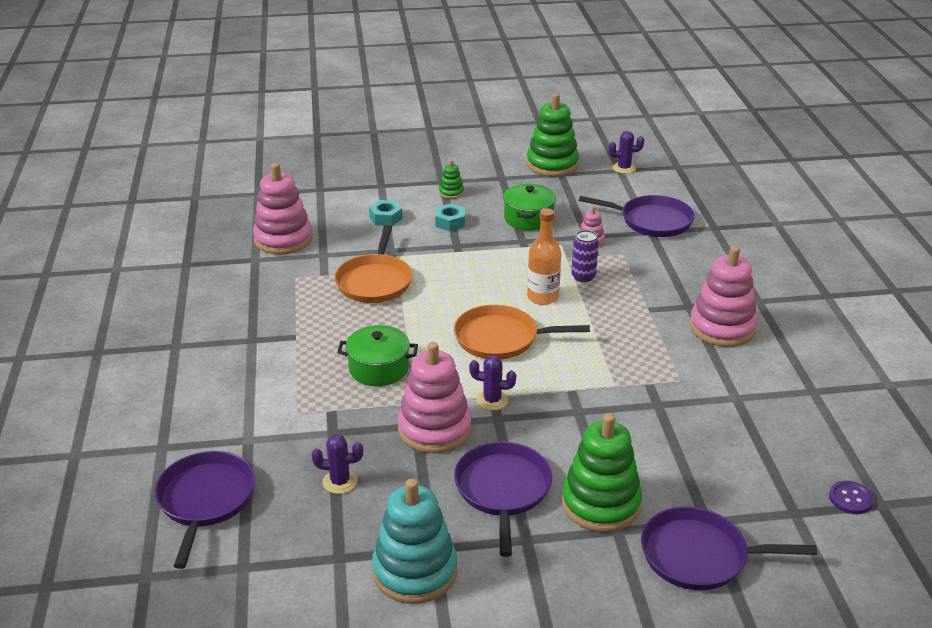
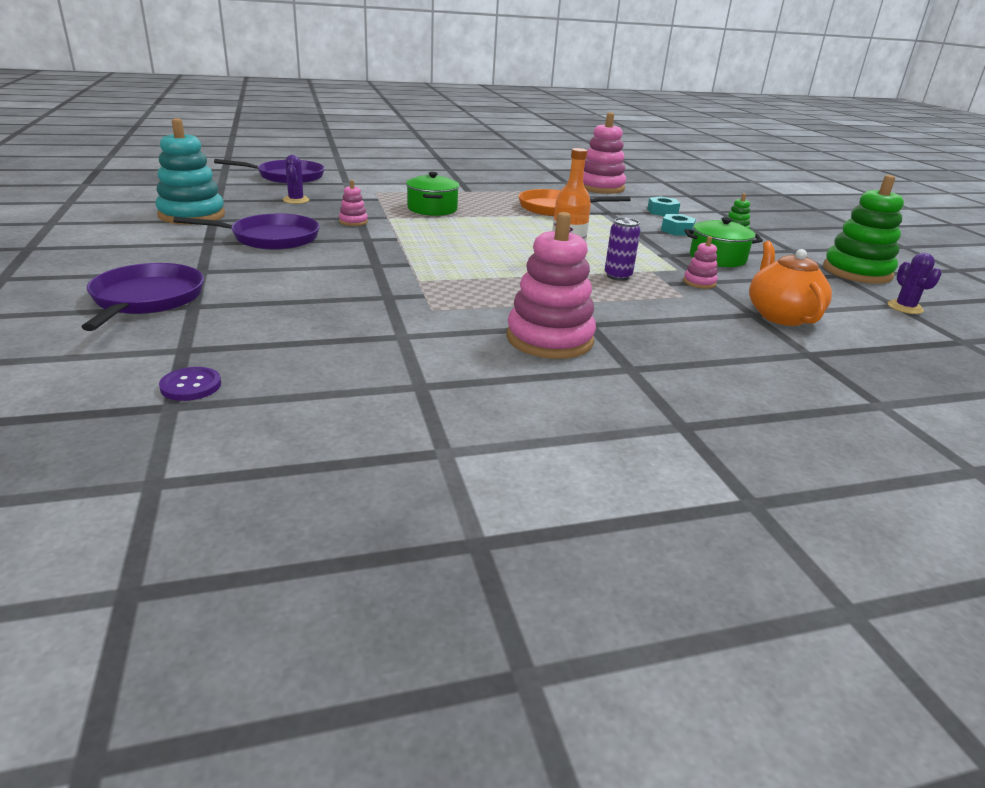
camera: 80 degrees right, 5 degrees down
pink stacking toy [398,342,471,453] -> pink stacking toy [339,180,368,226], size x0.46
orange pan [454,305,590,359] -> none
purple cactus [469,355,516,411] -> none
green stacking toy [561,413,642,532] -> none
purple pan [579,195,695,237] -> orange teapot [749,241,832,326]

